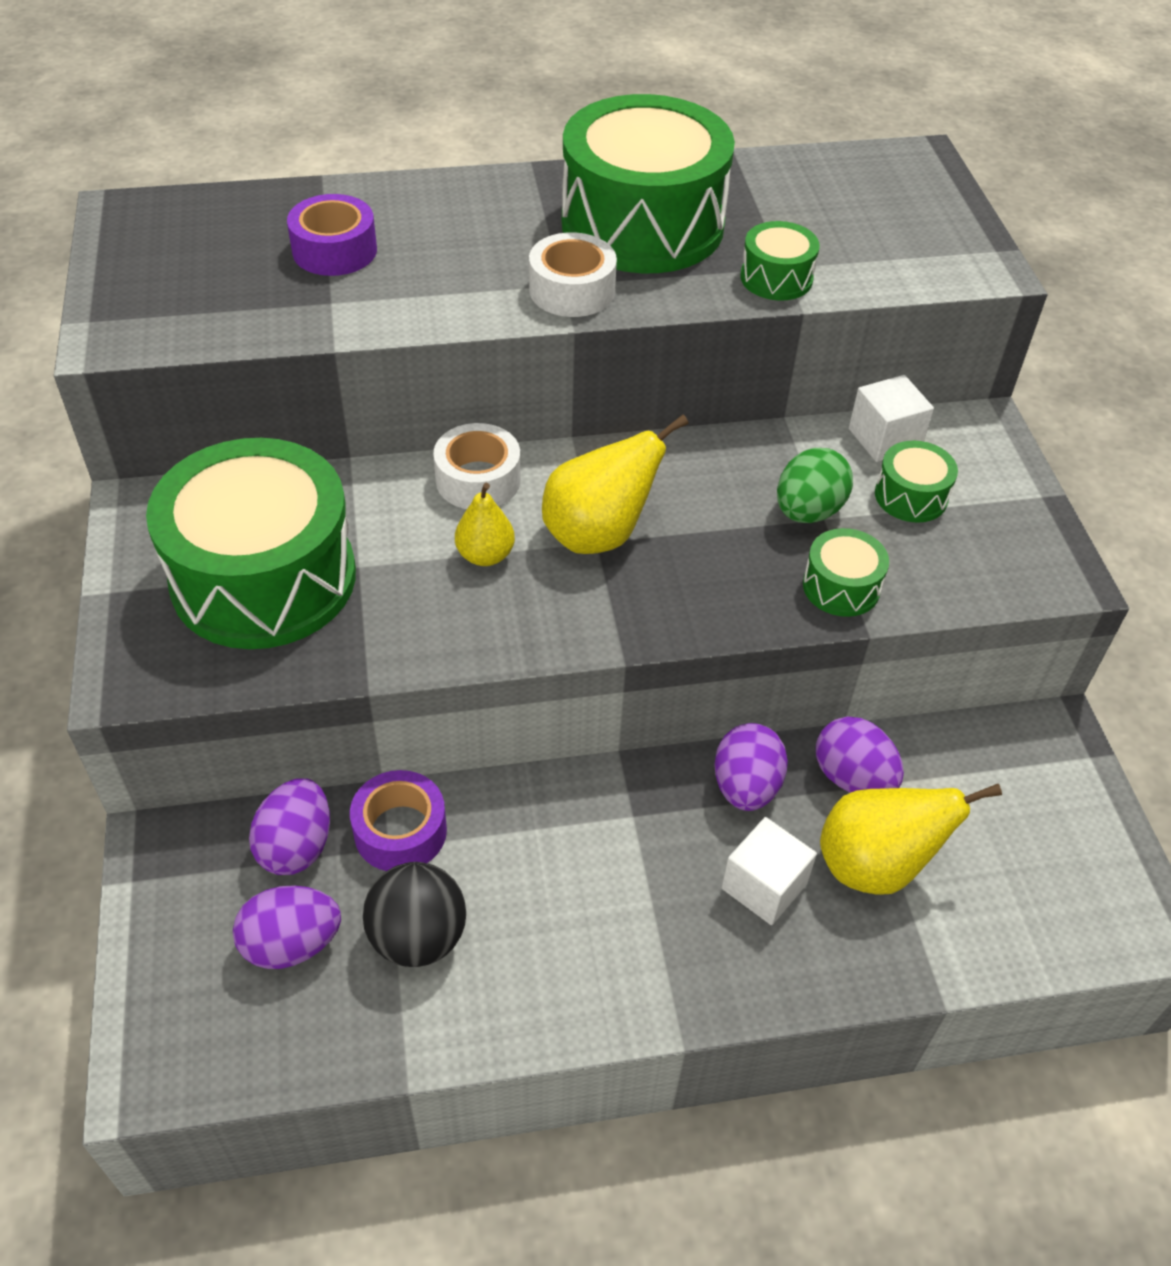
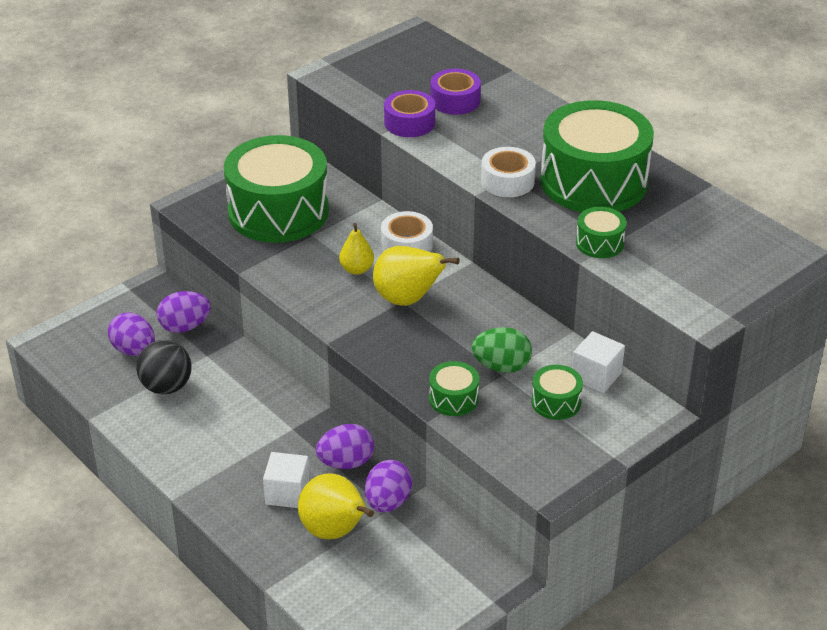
camera: 60 degrees right, 10 degrees down
purple tape [350,770,447,871] -> purple tape moved to [384,90,435,137]

